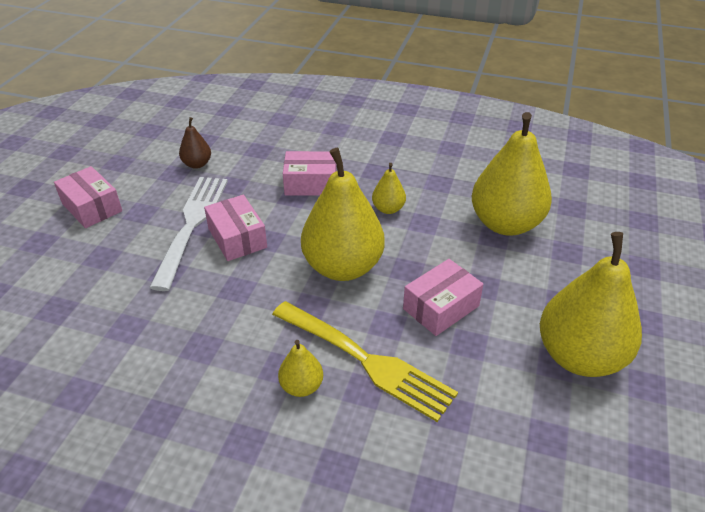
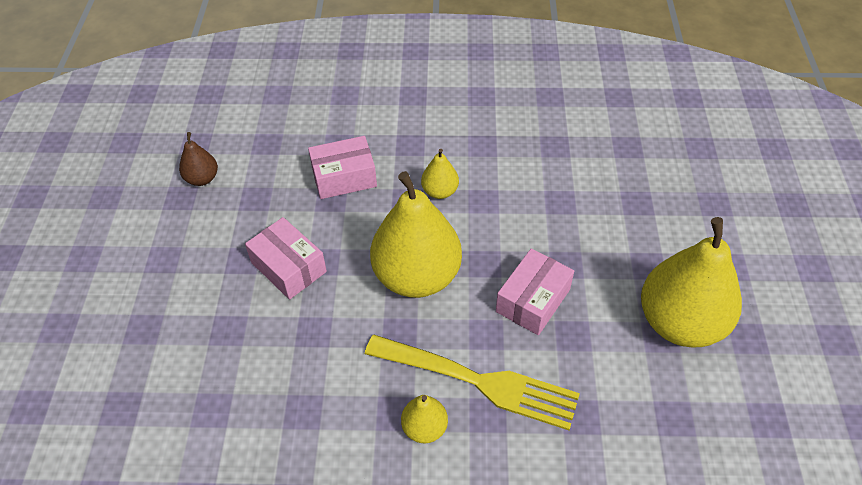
camera: 15 degrees left, 10 degrees up
pink box [54,166,122,228] -> none
white fork [149,177,228,291] -> none
yellow pear [472,112,552,235] -> none

